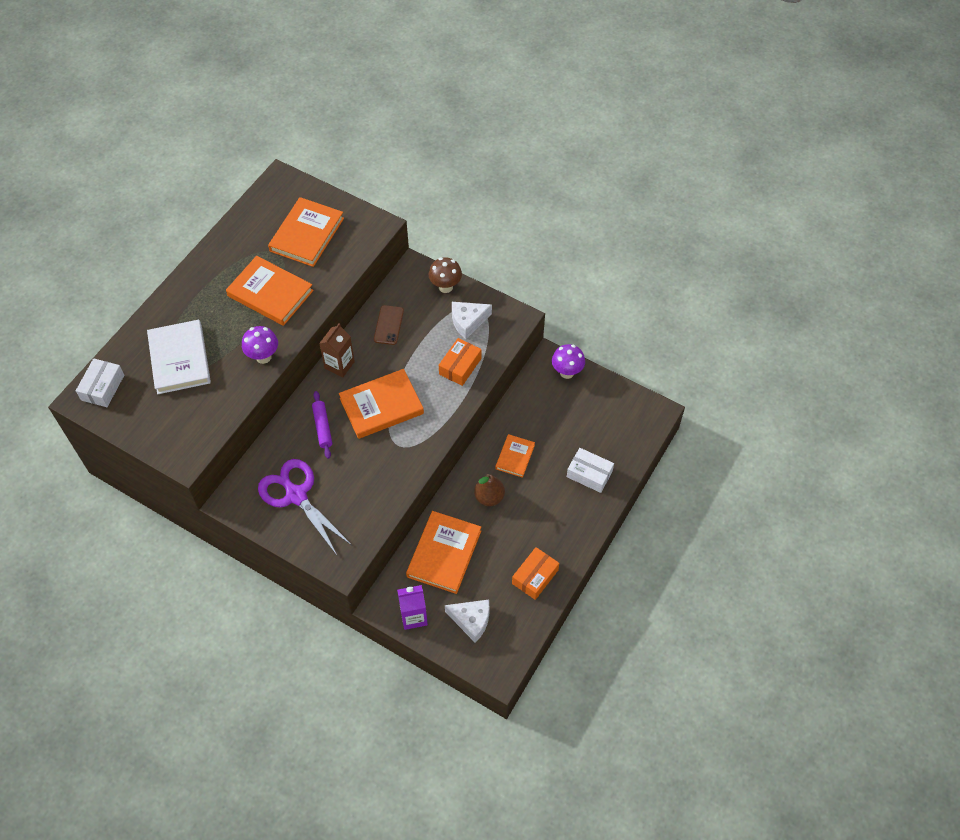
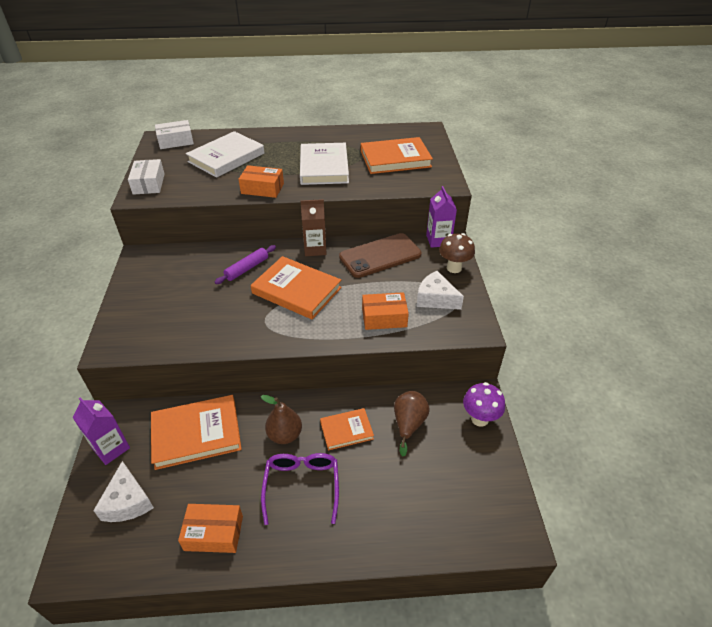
camera: 55 degrees right, 15 degrees down
orange book [226,256,314,326] -> white book [300,143,349,185]
purple mushroom [242,326,278,364] -> orange box [239,165,284,198]
purple scissors [258,459,352,555] -> none
brown phone [374,305,404,345] -> brown phone [339,233,422,278], size x1.70
white box [567,448,614,493] -> white box moved to [128,159,165,195]
none -> purple glasses [261,453,339,525]
none -> brown pear [394,391,430,456]
none -> purple carton [426,186,457,248]

